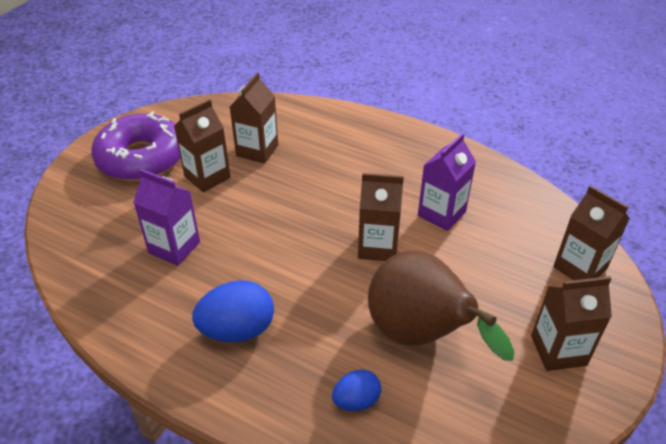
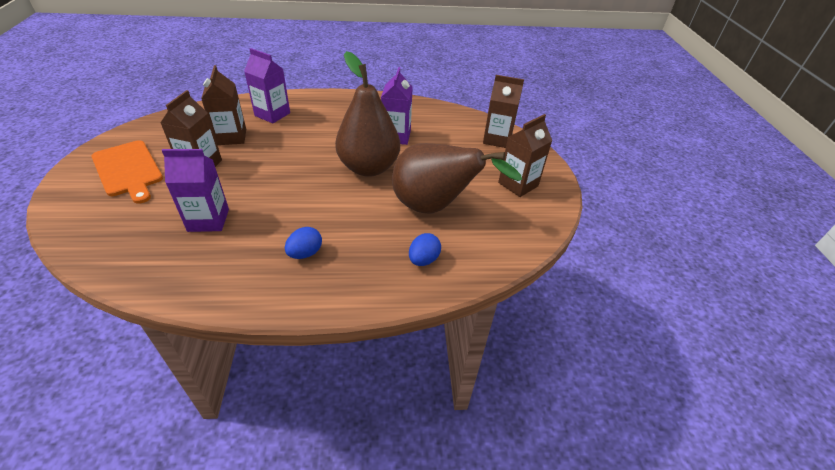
camera: 35 degrees left, 0 degrees up
purple donut [91,112,181,181] -> orange cutting board [91,140,163,204]
blue egg [192,280,274,342] -> blue egg [285,227,322,259], size x0.59
brown carton [358,173,404,261] -> brown pear [335,51,400,177]
none -> purple carton [244,48,290,123]

